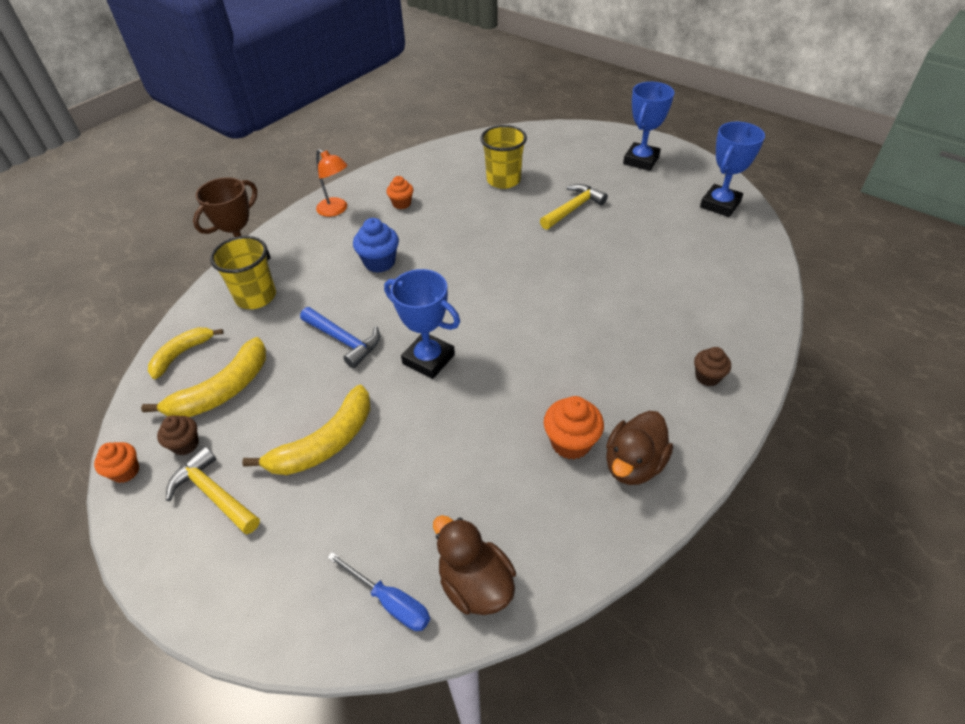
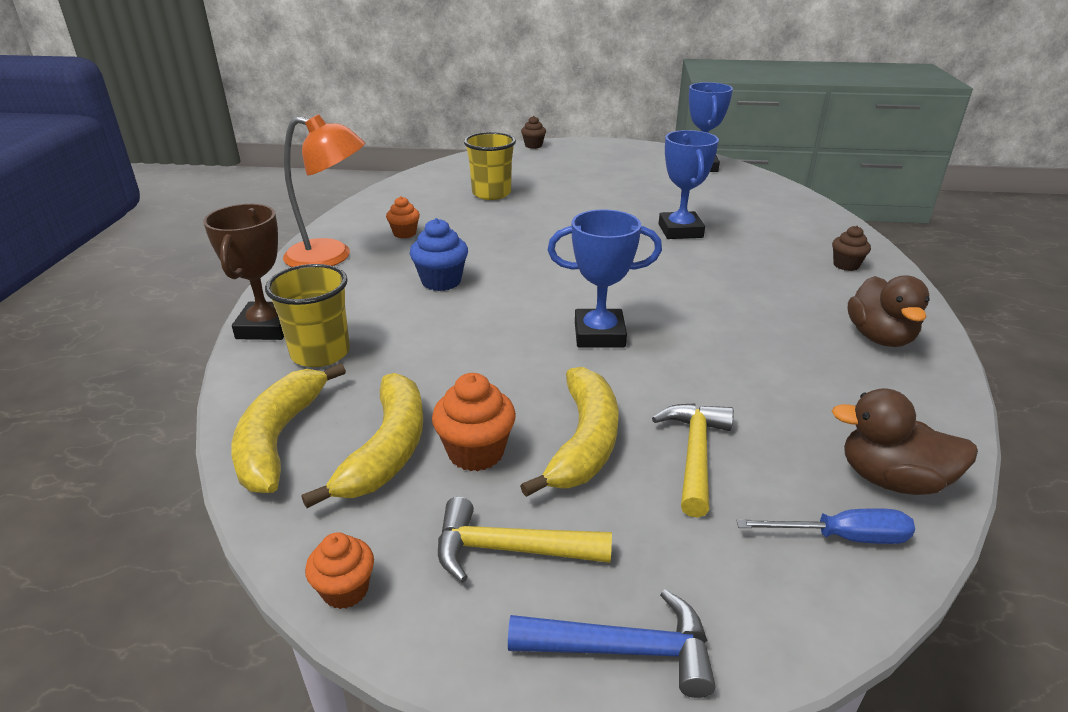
camera: 35 degrees left, 15 degrees down
yellow banana [148,327,224,379] -> yellow banana [231,363,346,493], size x1.53
brown cupcake [157,415,199,455] -> brown cupcake moved to [521,116,546,149]
blue hammer [300,307,380,368] -> blue hammer moved to [508,589,715,698]
orange lamp [316,149,348,217] -> orange lamp [283,114,365,267], size x1.60
yellow hammer [540,184,608,230] -> yellow hammer moved to [652,403,734,518]
orange cupcake [544,396,604,459] -> orange cupcake moved to [432,373,516,471]
blue trophy [623,82,674,171] -> blue trophy moved to [659,130,719,239]

